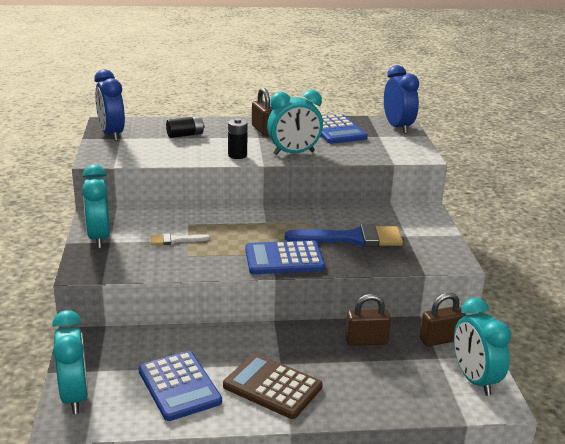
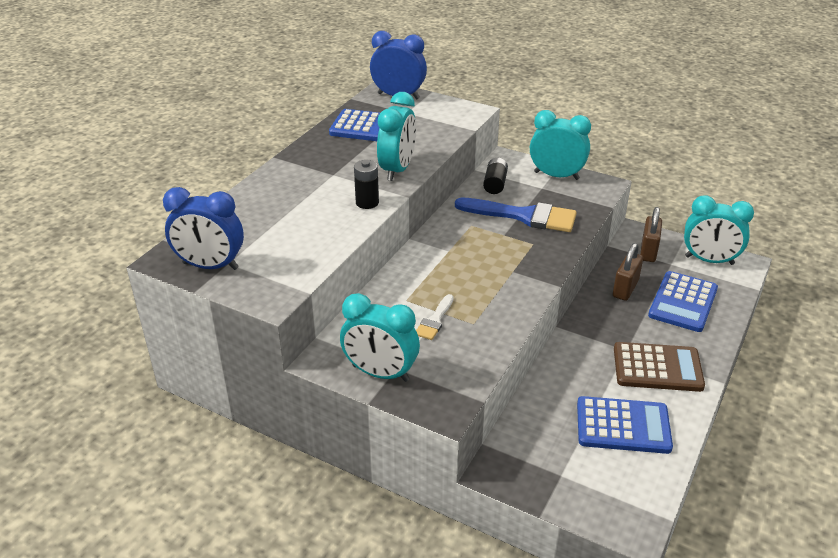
camera: 55 degrees left, 10 degrees up
turquoise clock [52,310,88,414] -> turquoise clock moved to [530,110,591,180]
black battery [166,116,205,138] -> black battery moved to [483,158,508,194]
brown calculator [223,353,323,419] -> brown calculator turned 150 degrees counterclockwise [614,342,705,392]
blue calculator [245,240,325,274] -> blue calculator moved to [648,271,718,332]
brown padlock [252,88,273,136] -> none
blue brush [285,224,403,247] -> blue brush turned 75 degrees clockwise [455,198,577,232]

